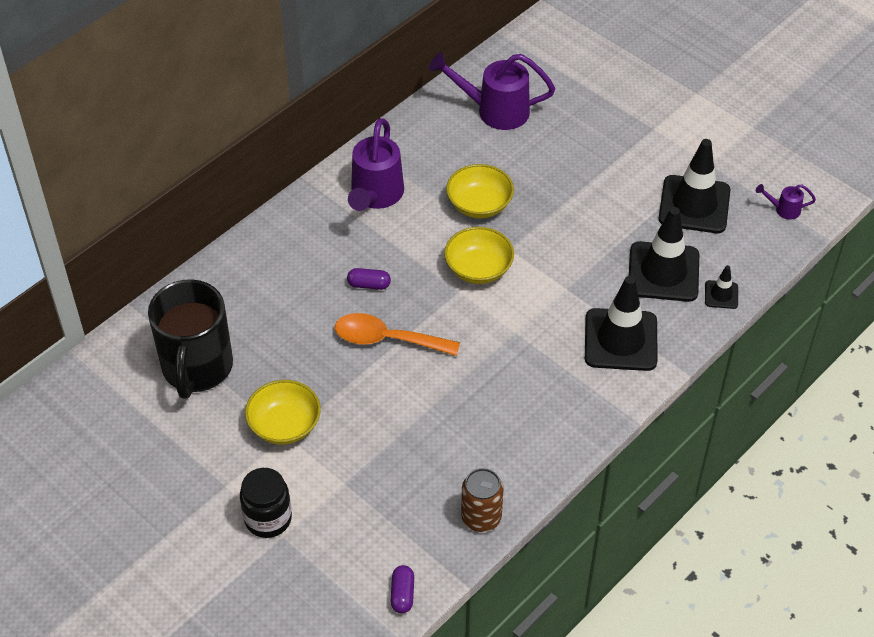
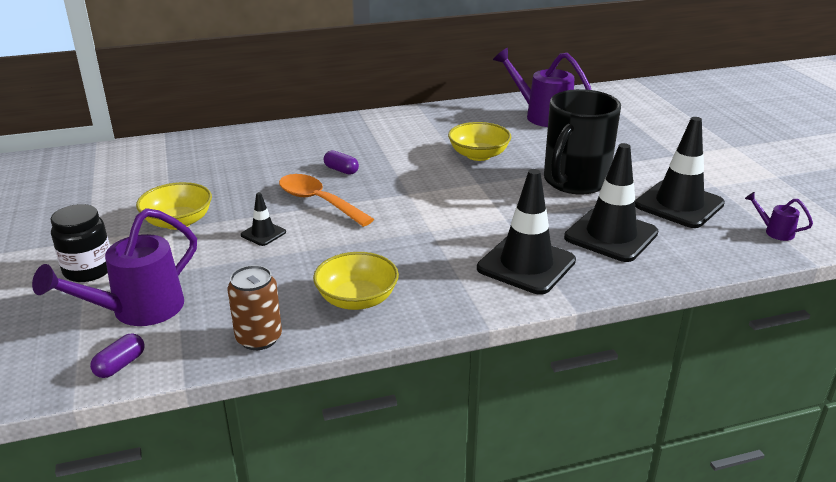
camera: 30 degrees right, 20 degrees down
black mug [148,279,233,399] -> black mug moved to [544,89,621,194]
purple watering can [348,118,404,211] -> purple watering can moved to [32,208,197,326]
yellow bowl [444,227,514,284] -> yellow bowl moved to [313,252,399,310]
black traffic cone [705,265,738,309] -> black traffic cone moved to [241,192,286,246]

